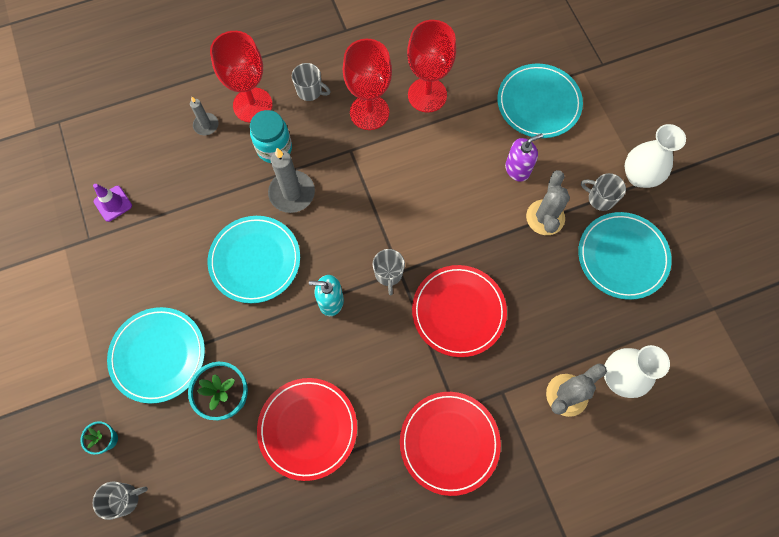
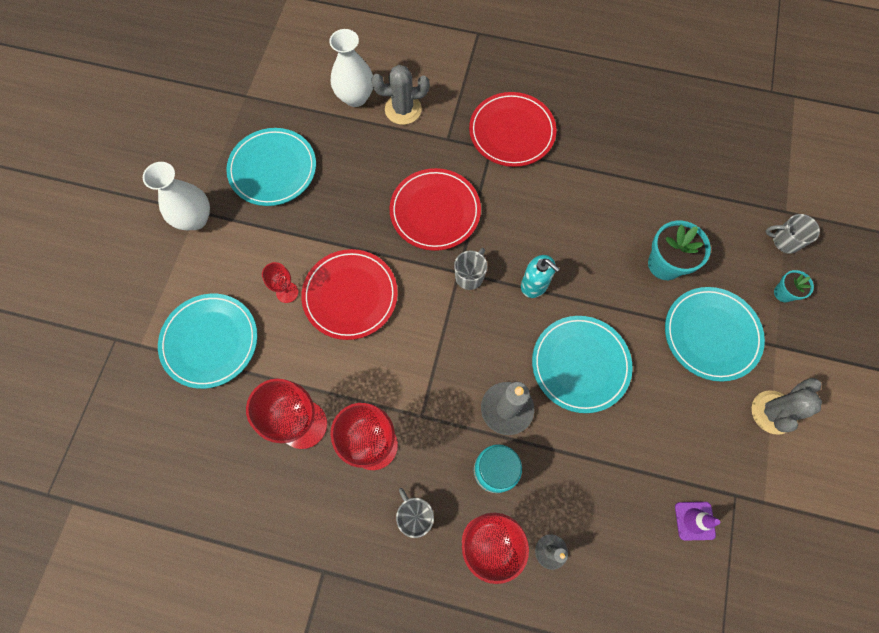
camera: 145 degrees left, 0 degrees up
red plate [257,378,357,481] -> red plate moved to [301,249,398,340]
purple soap dispenser [505,133,543,182] -> red goblet [262,262,298,303]
grey cactus [526,170,570,235] -> grey cactus moved to [751,378,822,435]
grey mug [581,173,626,211] -> none

